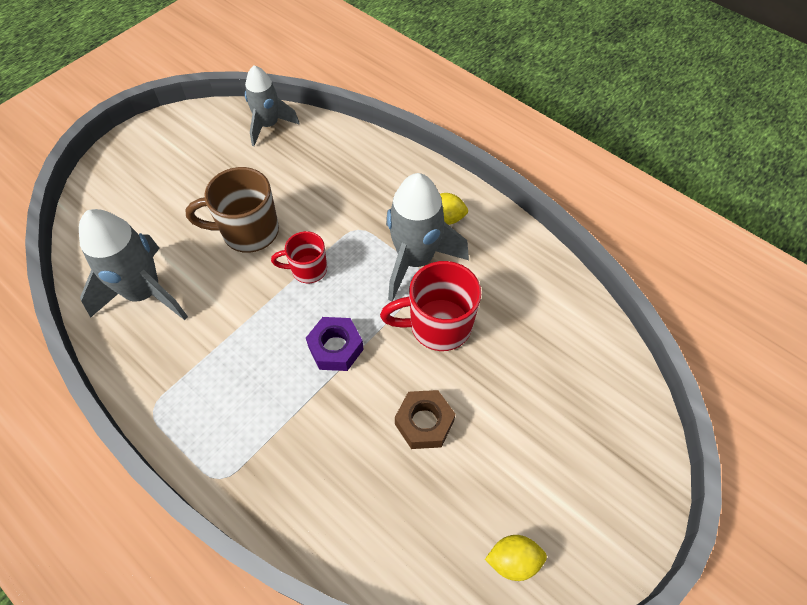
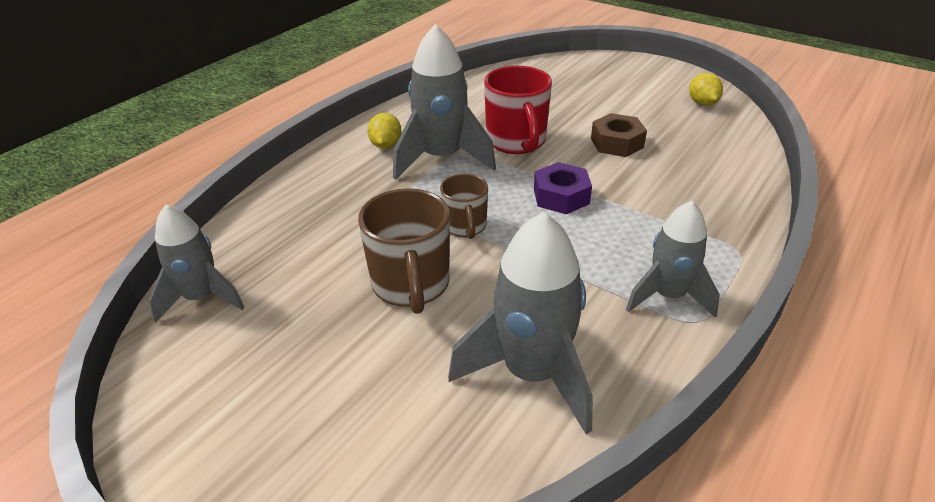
camera: 95 degrees left, 20 degrees down
red mug [271,231,327,283] -> brown mug [440,174,488,239]
none -> grey rocket [626,201,720,318]

